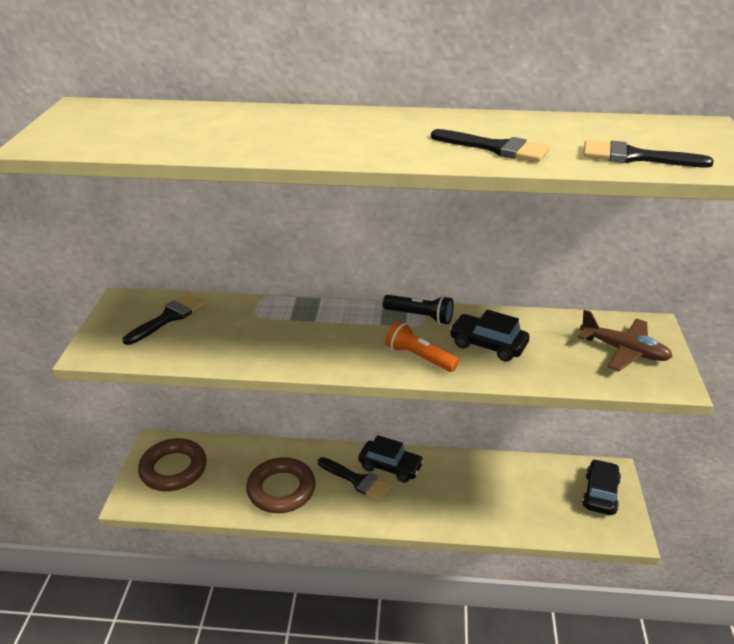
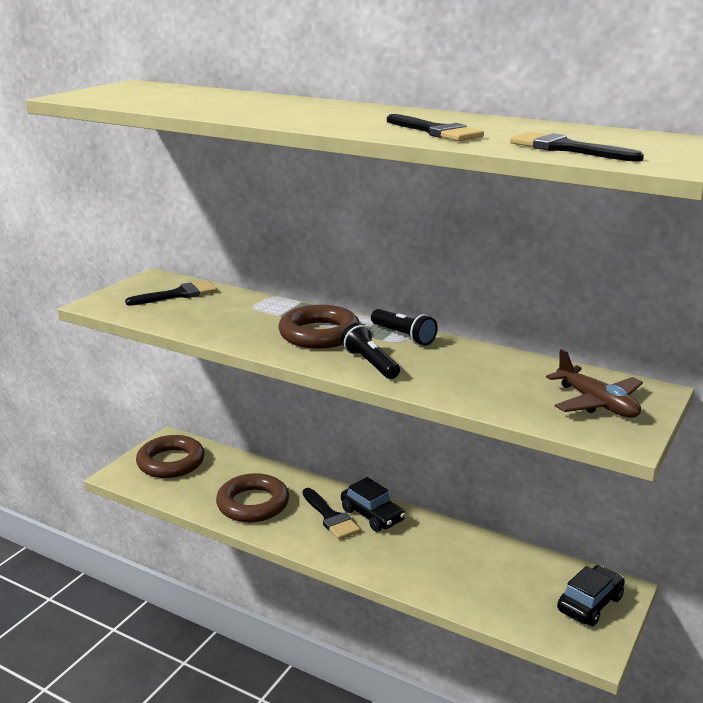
camera: 25 degrees right, 10 degrees down
orange flashlight [385,321,459,372] -> black flashlight [341,323,400,379]
black car [449,310,529,362] -> none
none -> brown ring [278,305,360,349]

